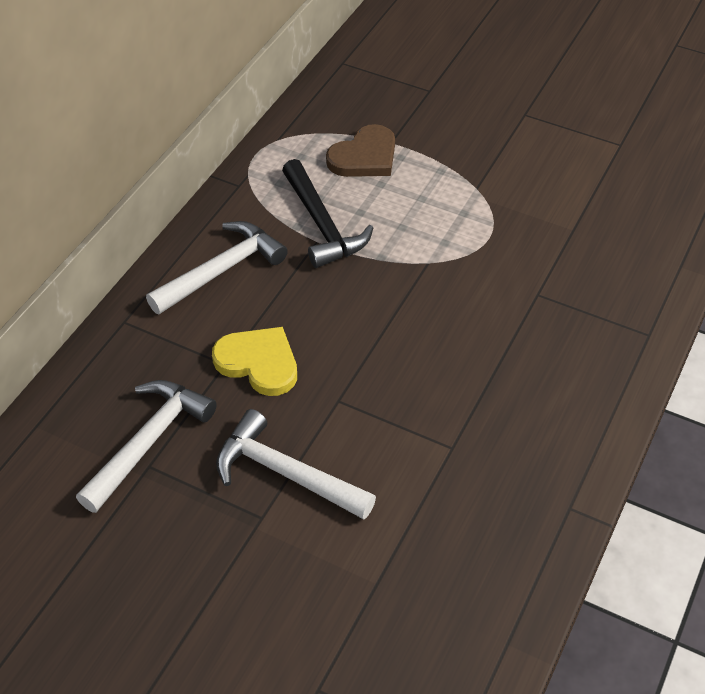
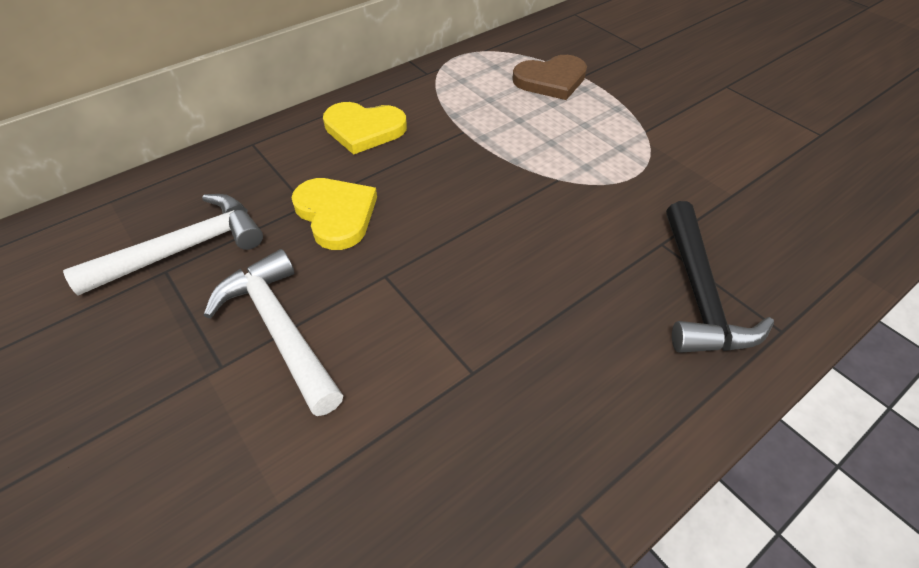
camera: 25 degrees right, 0 degrees up
white hammer [146,221,288,314] -> yellow heart [323,102,407,155]
black hammer [282,159,373,268] -> black hammer moved to [666,201,774,353]

